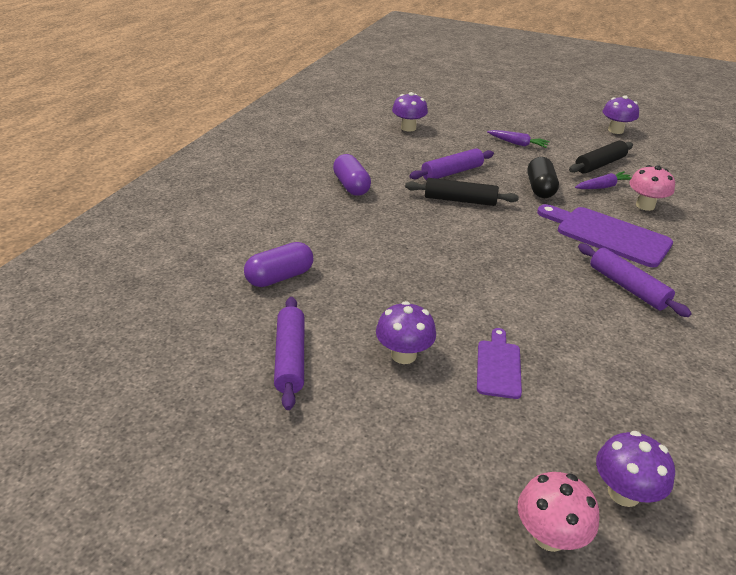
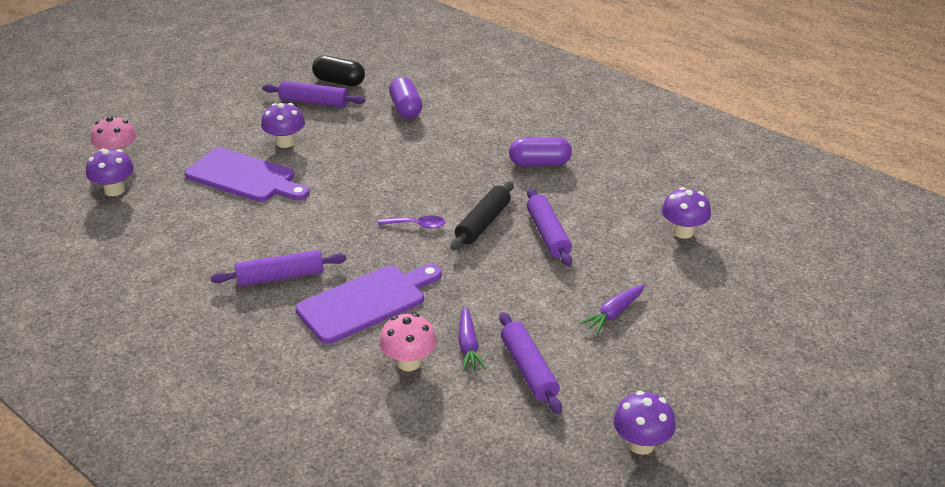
camera: 110 degrees right, 0 degrees up
purple cutting board [477,328,522,399] -> purple cutting board [185,147,309,202], size x1.78
black capsule [527,157,559,198] -> black capsule moved to [312,56,365,86]
black rolling pin [569,141,633,174] -> purple rolling pin [500,312,562,414]
none -> purple spoon [378,215,445,229]

